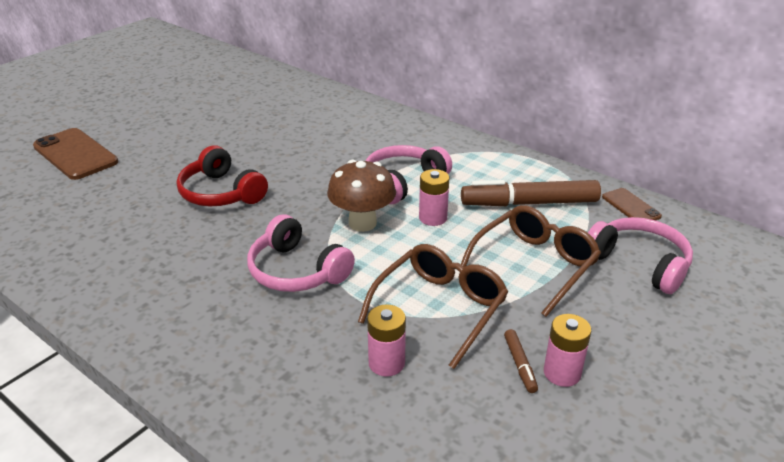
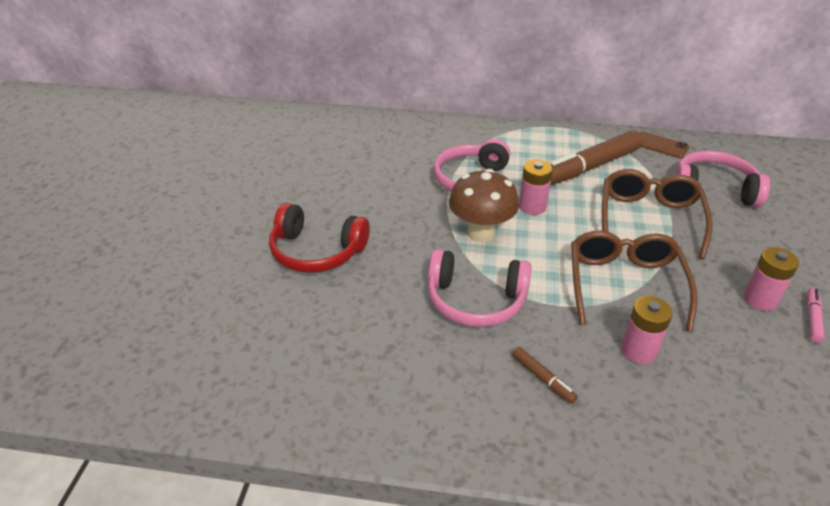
camera: 30 degrees left, 5 degrees up
brown phone [33,128,118,180] -> none
brown marker [504,329,538,393] -> brown marker moved to [512,347,578,404]
none -> pink marker [807,288,825,343]

